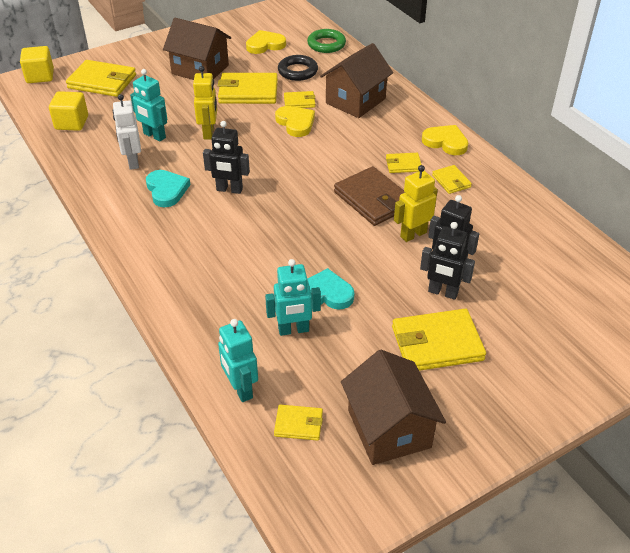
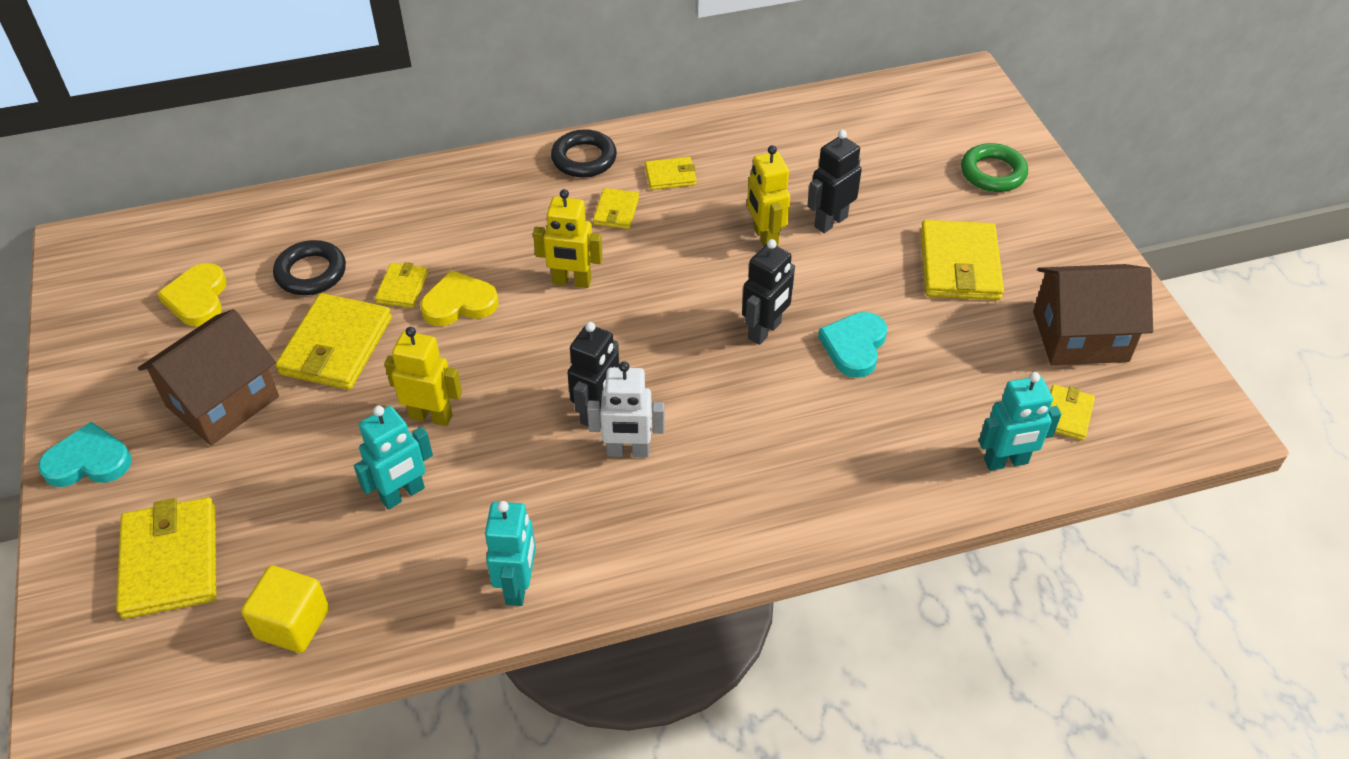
camera: 75 degrees left, 5 degrees up
yellow cube [20,46,54,83] -> none
yellow wallet [66,60,136,97] -> yellow wallet turned 45 degrees counterclockwise [116,497,216,619]
white robot [113,94,141,170] -> white robot moved to [587,361,665,458]
turquoise heart [146,170,190,207] -> turquoise heart moved to [38,422,132,487]
turquoise robot [265,259,321,336] -> turquoise robot moved to [485,501,536,606]
green ring [307,29,346,53] -> green ring moved to [961,143,1028,192]
brown house [320,43,393,118] -> none
brown wallet [334,166,405,226] -> none
black robot [420,222,475,300] -> black robot moved to [742,239,795,345]
yellow heart [422,125,468,155] -> black ring [551,129,617,178]
none -> yellow robot [533,189,603,288]

